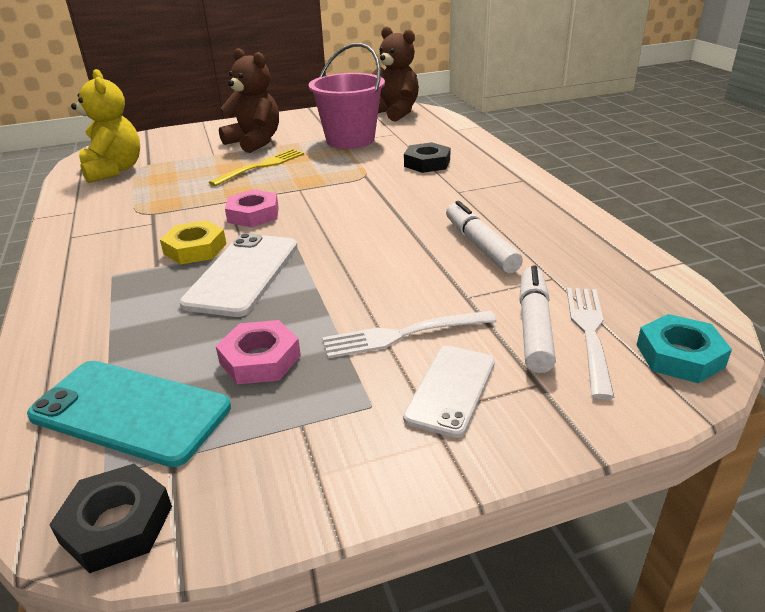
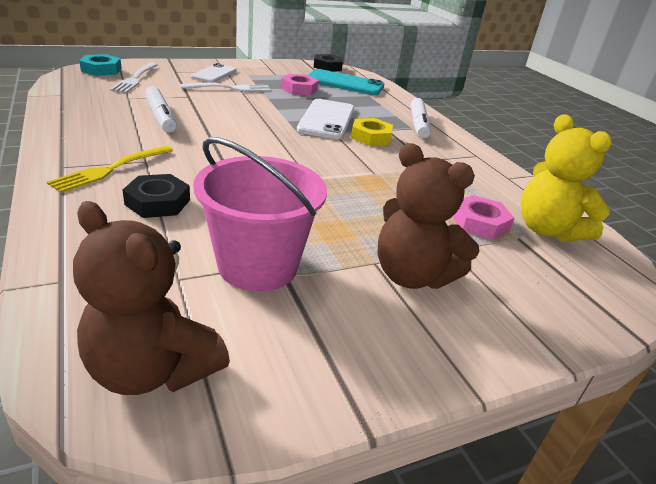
camera: 170 degrees right, 0 degrees up
yellow fork [209,149,304,186] -> yellow fork moved to [47,146,173,193]
pink nut [225,189,279,228] -> pink nut moved to [452,195,514,240]
white marker [519,265,556,373] -> white marker moved to [411,98,430,138]

